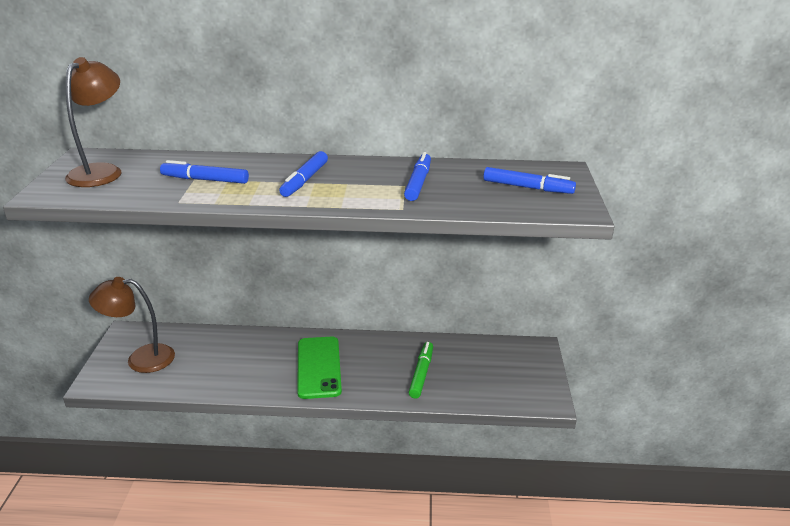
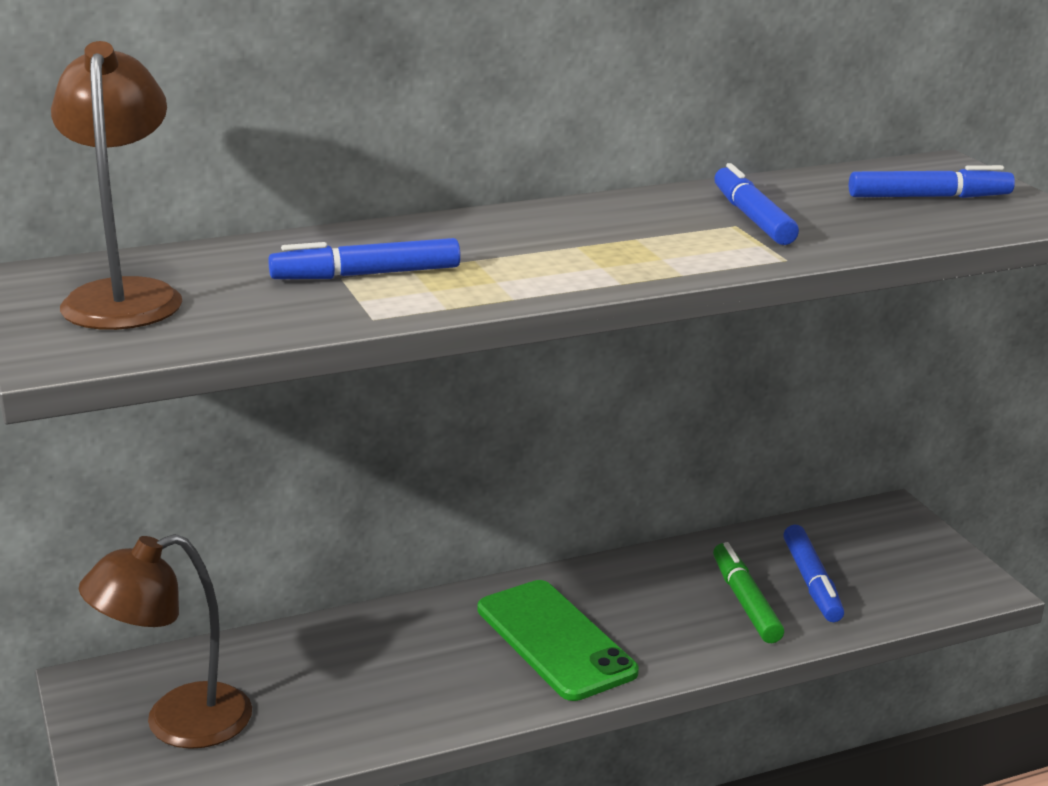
camera: 25 degrees left, 5 degrees down
blue marker [279,151,328,197] -> blue marker moved to [783,525,844,622]

